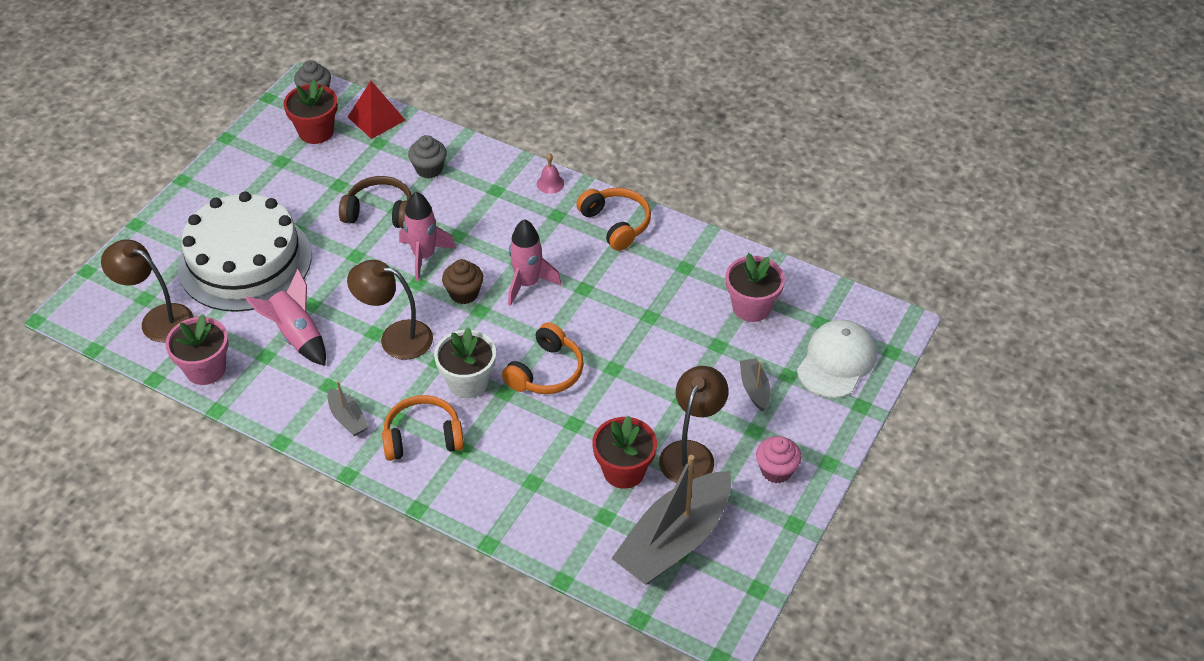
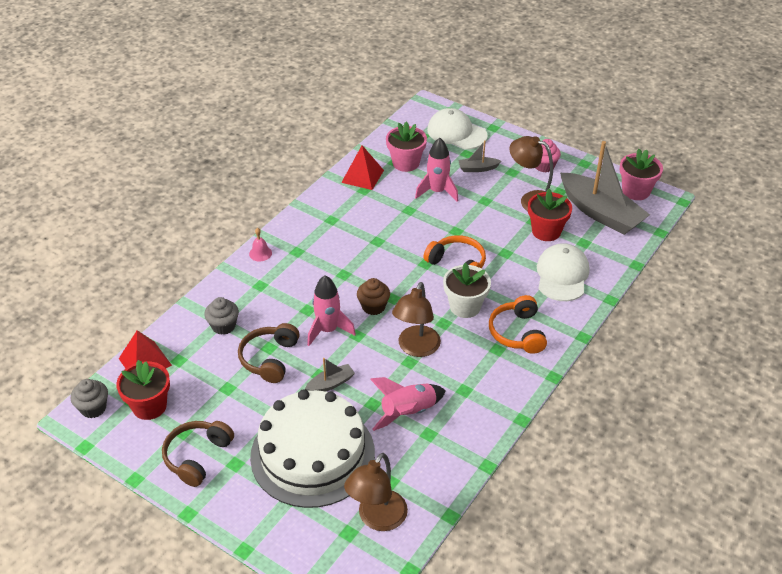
camera: 85 degrees left, 5 degrees down
pink flower pot [165,314,229,385] -> pink flower pot moved to [620,149,663,200]
grey boat [328,381,369,436] -> grey boat moved to [305,358,355,391]
pink rocket [508,219,561,306] -> pink rocket moved to [415,138,458,202]
orange headphones [576,188,651,251] -> none
none -> brown headphones [162,421,234,487]
none -> red pyramid [341,145,384,190]
none -> white cap [537,243,590,301]

